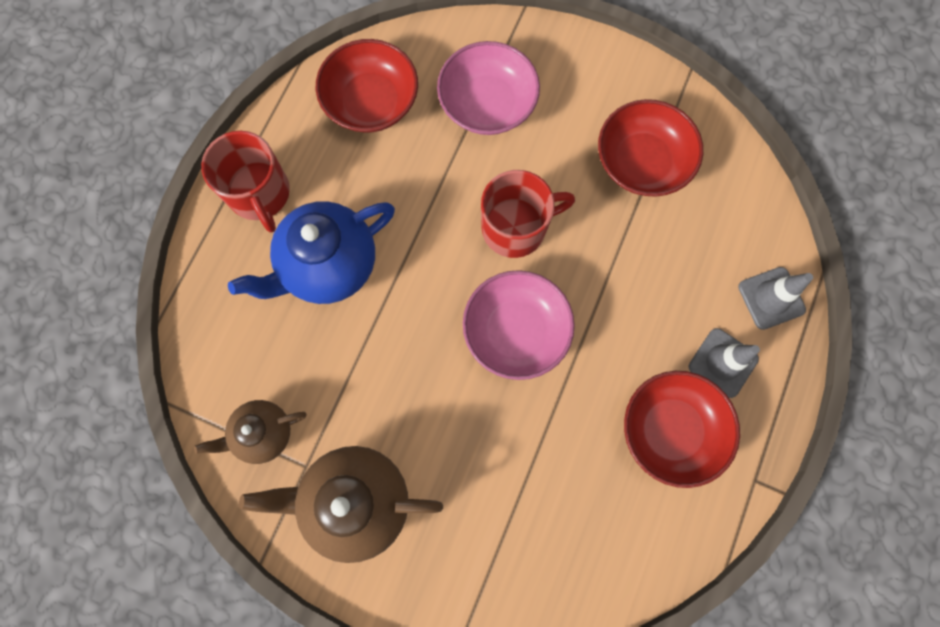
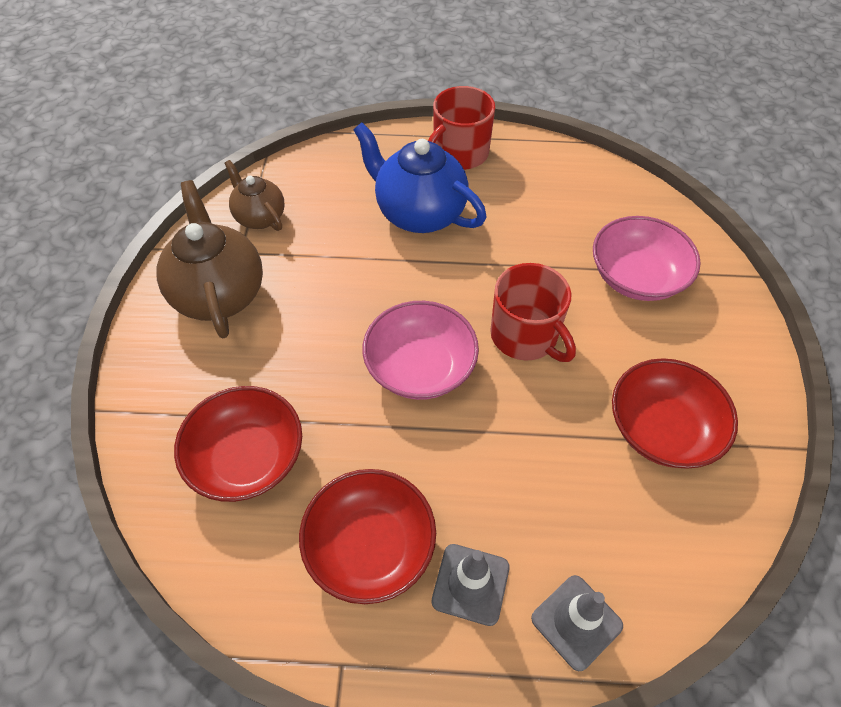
camera: 70 degrees right, 20 degrees down
red bowl [316,39,418,133] -> red bowl moved to [174,386,302,502]

